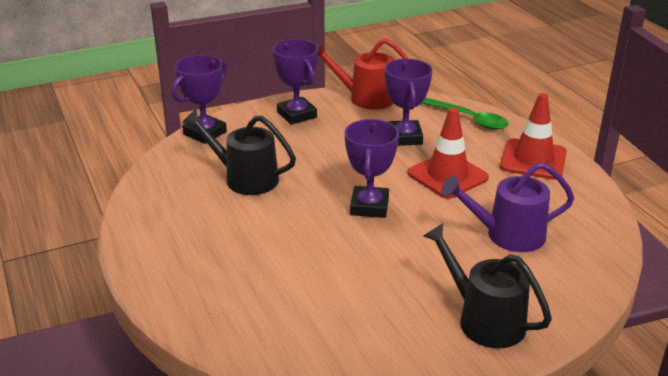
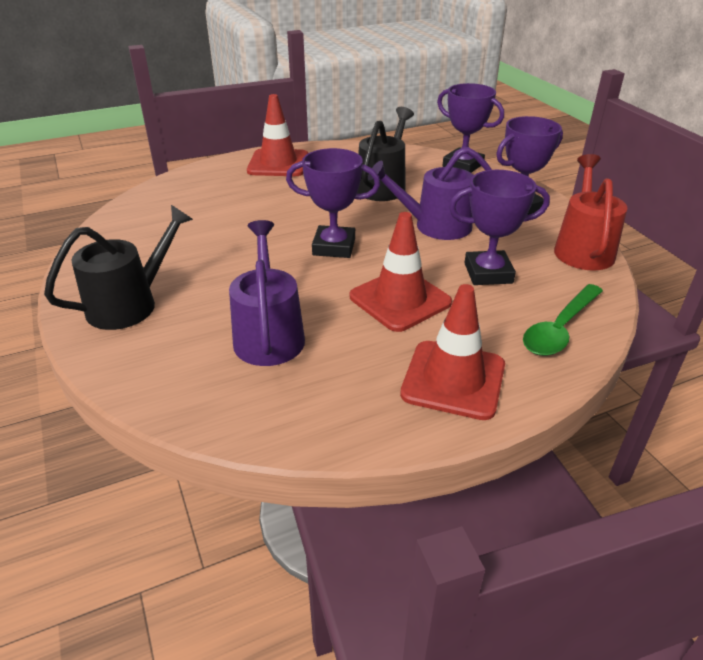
camera: 90 degrees right, 5 degrees up
none -> red traffic cone [247,94,308,176]
none -> purple watering can [368,147,492,240]

